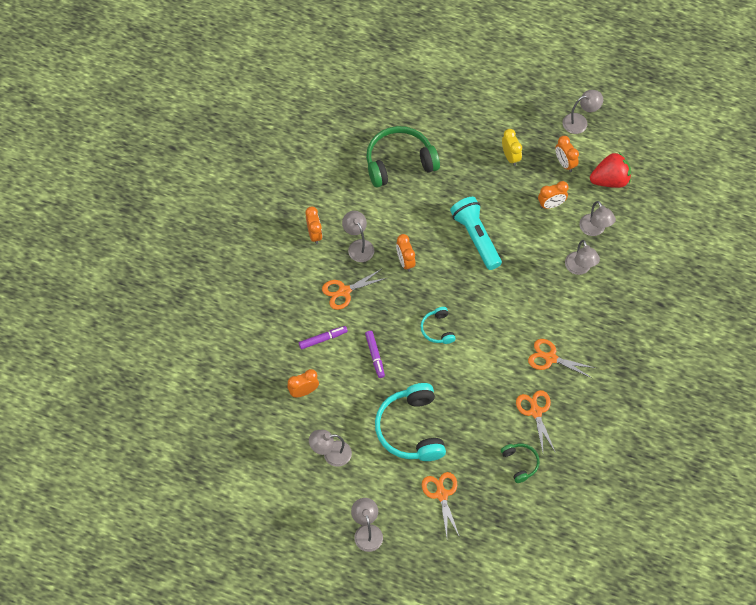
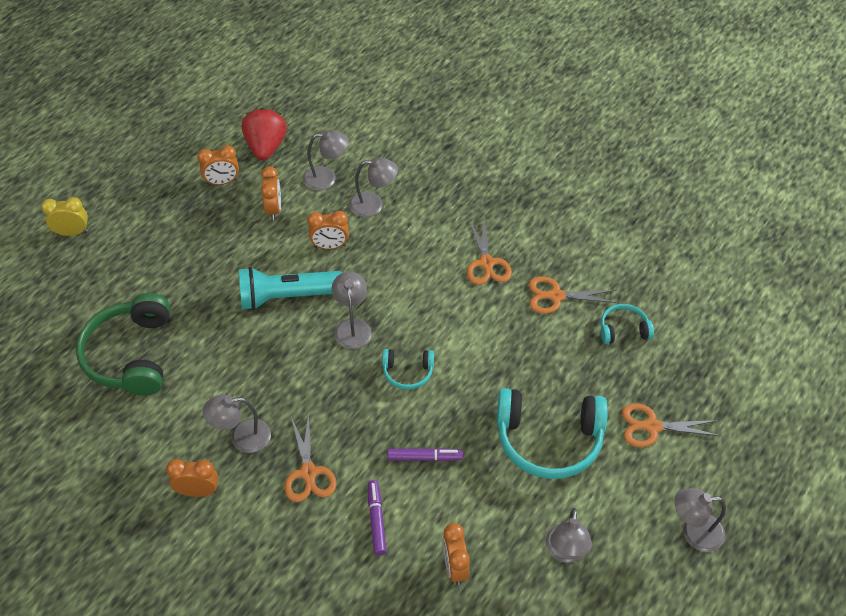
camera: 75 degrees left, 10 degrees down
orange clock [396,234,415,272] -> orange clock moved to [307,211,349,249]
green headphones [501,444,540,483] -> turquoise headphones [601,304,654,344]
yellow clock [502,129,522,166] -> yellow clock moved to [41,197,88,236]
orange scissors [528,339,595,378] -> orange scissors turned 45 degrees counterclockwise [467,218,512,285]
grey lamp [563,90,603,134] -> grey lamp moved to [332,272,372,349]

